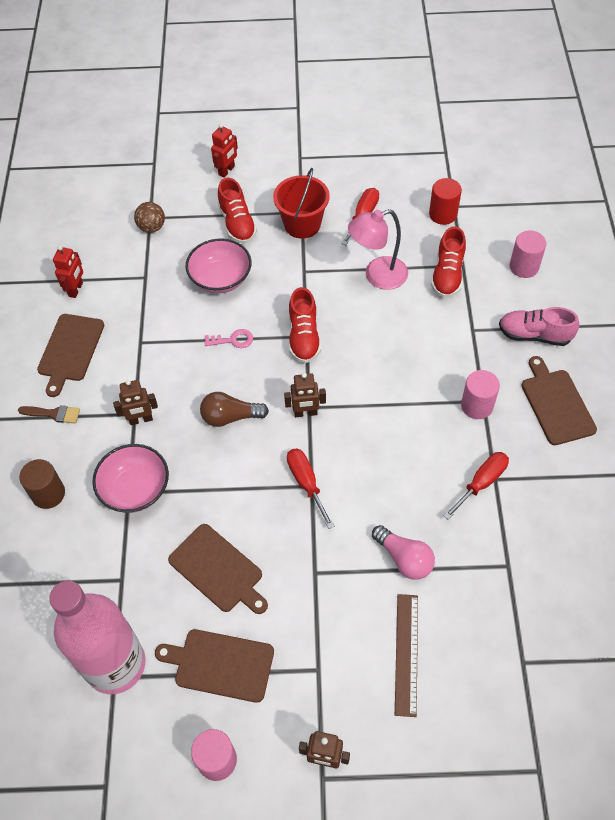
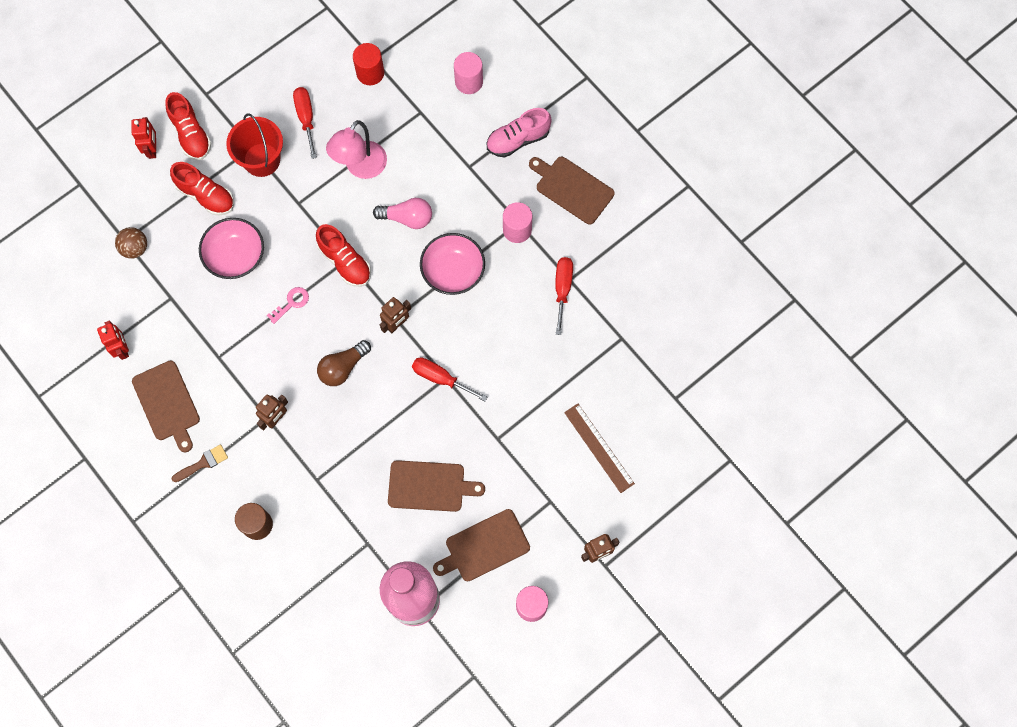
camera: 40 degrees left, 15 degrees up
pink bowl [92,444,169,513] -> pink bowl moved to [420,233,485,295]
pink light bulb [372,525,435,580] -> pink light bulb moved to [373,198,432,229]
red shoe [431,226,466,298] -> red shoe moved to [165,92,212,160]

